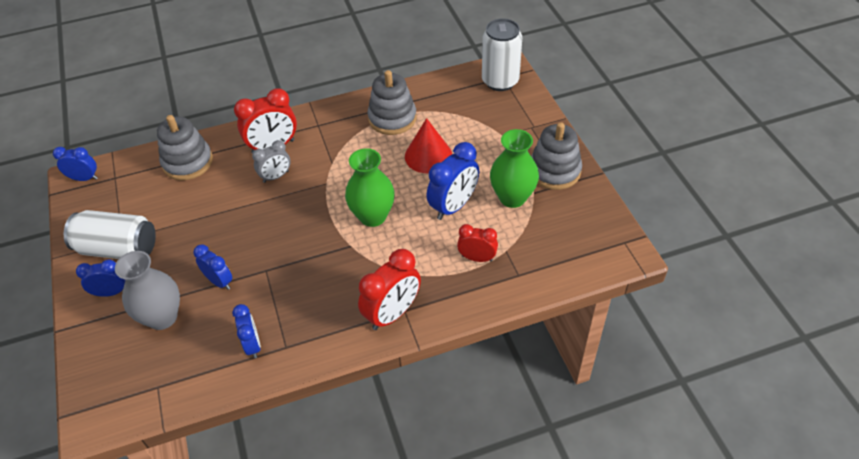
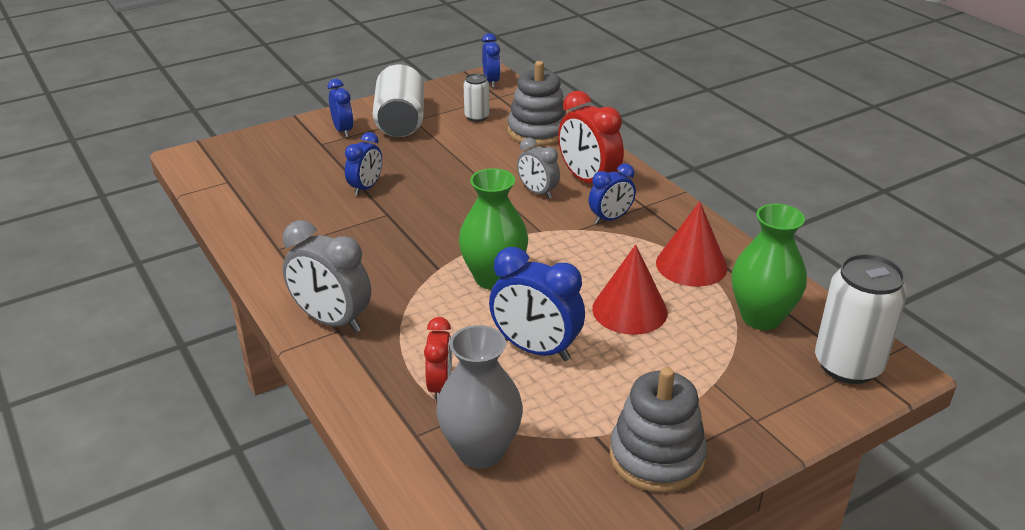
camera: 75 degrees right, 15 degrees down
grey vase [115,251,180,330] -> grey vase moved to [436,325,523,468]
blue clock [232,304,261,358] -> blue clock moved to [589,164,636,224]
red clock [358,249,421,330] -> grey clock [282,220,371,333]
grey stacking toy [367,70,417,135] -> red cone [656,201,727,287]
green vase [490,129,539,208] -> green vase moved to [732,204,807,330]
none -> white can [463,73,490,122]

